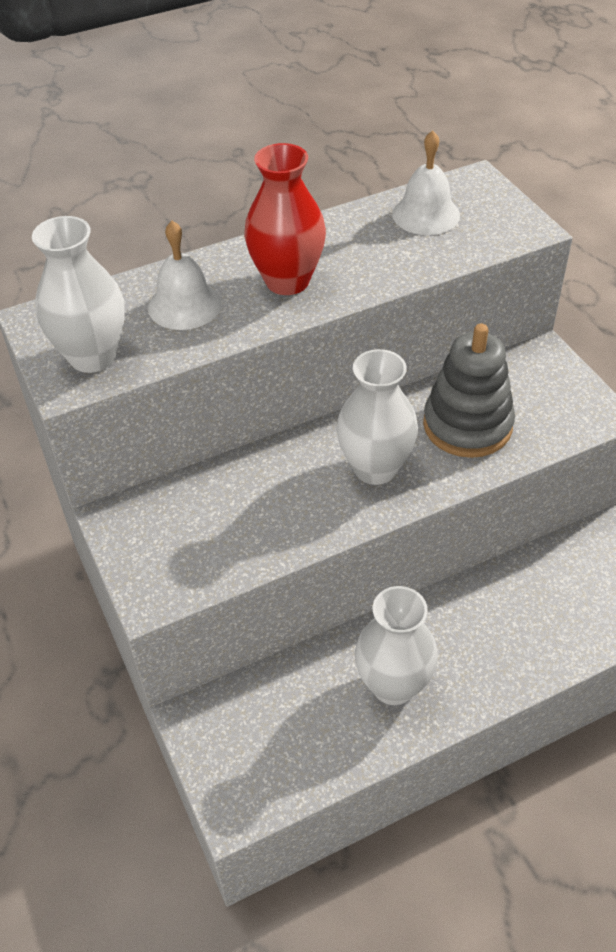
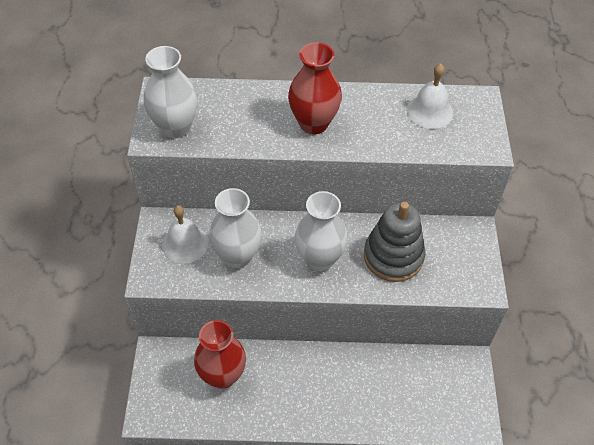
camera: 25 degrees right, 5 degrees up
white bell [148,221,222,330] -> white bell moved to [162,205,209,264]
white vase [355,586,438,705] -> white vase moved to [209,188,262,268]
none -> red vase [194,320,246,389]

